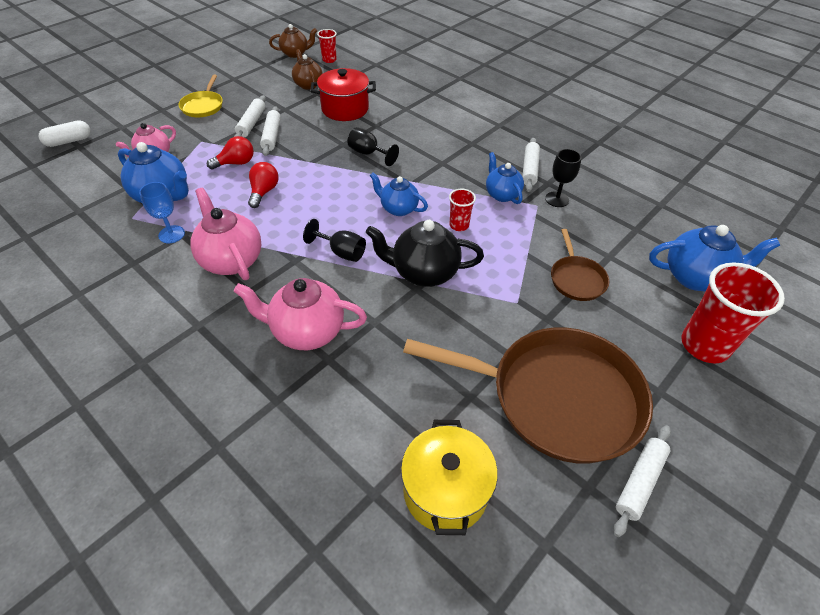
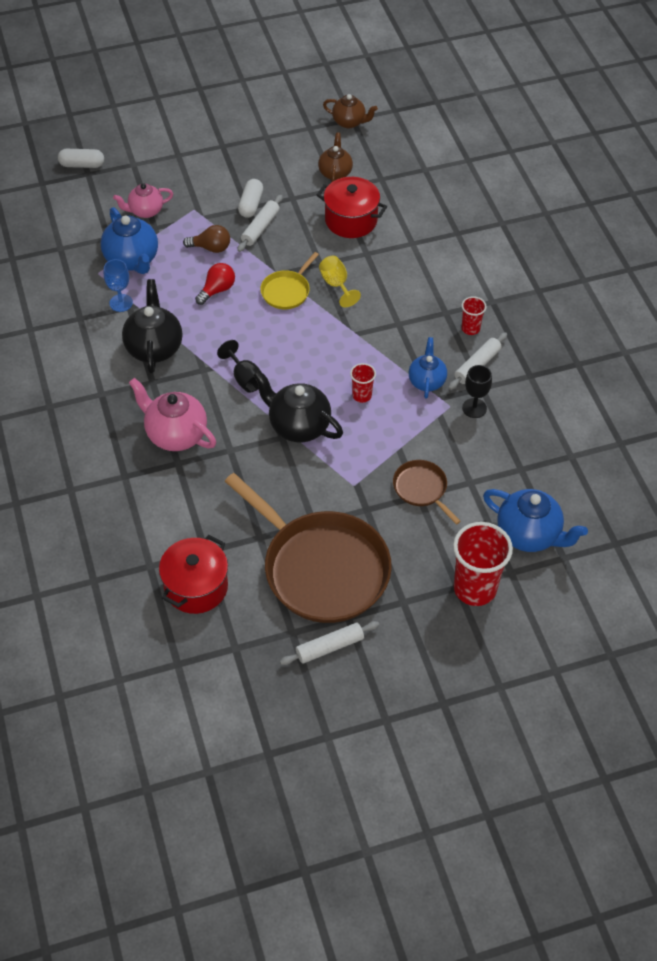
camera: 30 degrees right, 5 degrees up
yellow pan [178,75,223,117] -> yellow pan moved to [260,252,319,309]
pink teapot [190,188,261,280] -> black teapot [122,279,182,374]
red light bulb [207,136,254,170] -> brown light bulb [183,225,230,253]
white rolling pin [234,95,266,137] -> white capsule [238,179,263,218]
red cup [317,29,337,63] -> red cup moved to [461,296,487,335]
black goblet [347,127,399,166] -> yellow goblet [319,256,361,307]
blue teapot [370,172,428,216] -> none
yellow pot [401,420,498,535] -> red pot [159,535,228,614]
brown pan [551,229,609,301] -> brown pan turned 120 degrees clockwise [393,460,461,525]

